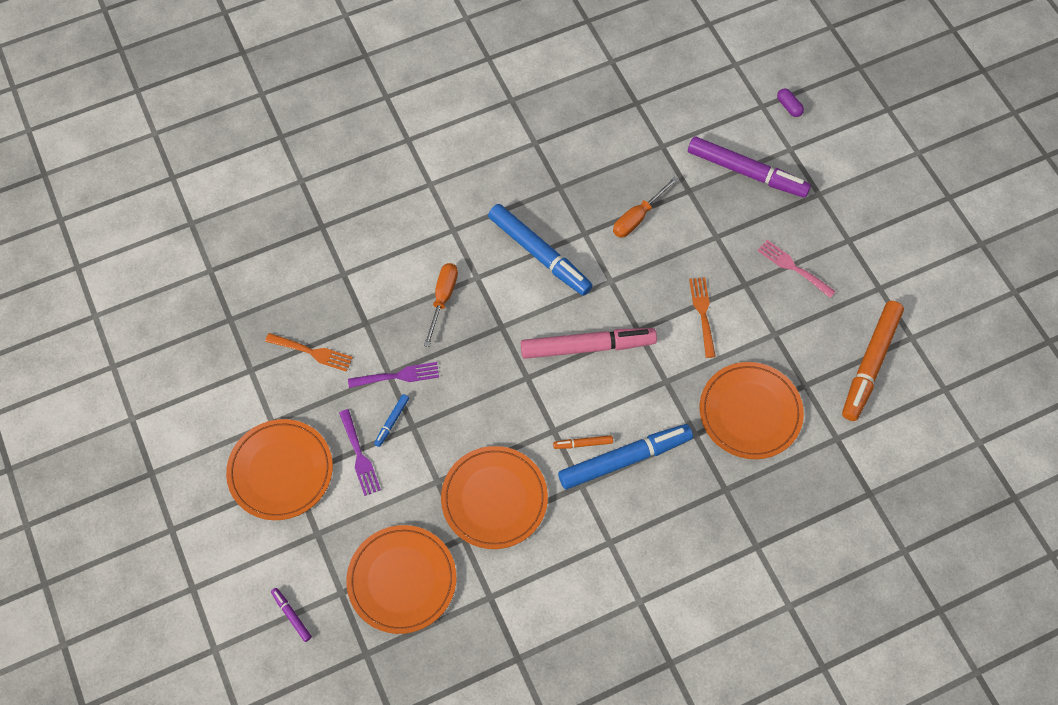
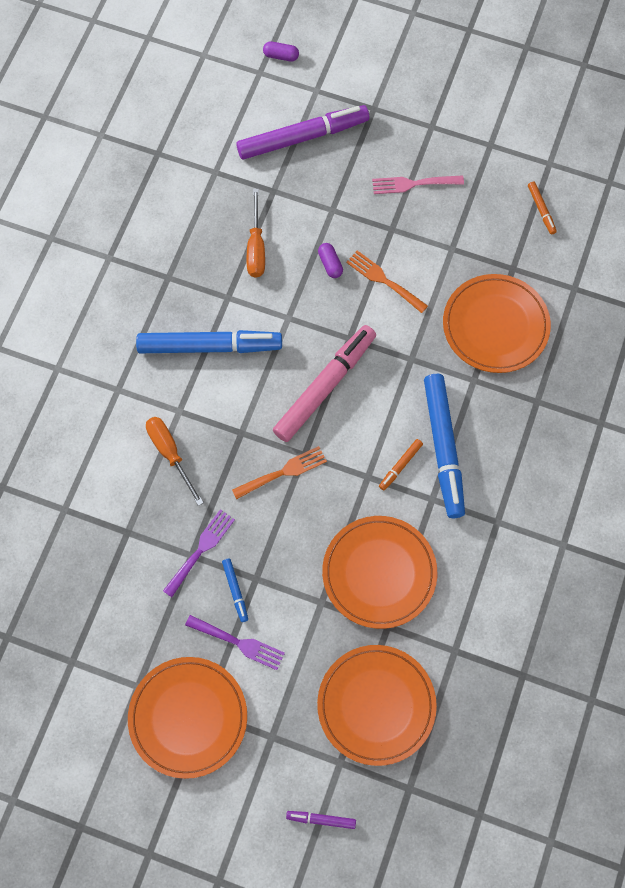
camera: 45 degrees left, 5 degrees up
orange fork [265,333,353,372] -> orange fork moved to [232,446,327,499]
blue marker [558,424,693,489] -> blue marker turned 150 degrees clockwise [424,374,465,518]
orange marker [842,301,904,421] -> orange marker [528,182,557,235], size x0.43
none -> purple capsule [318,243,343,278]

